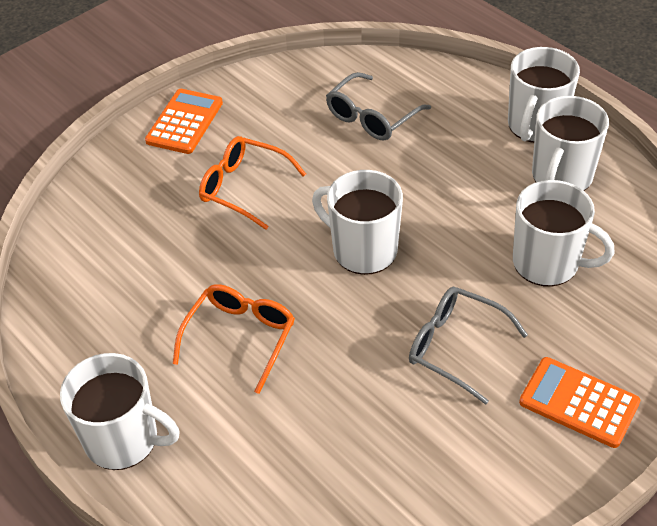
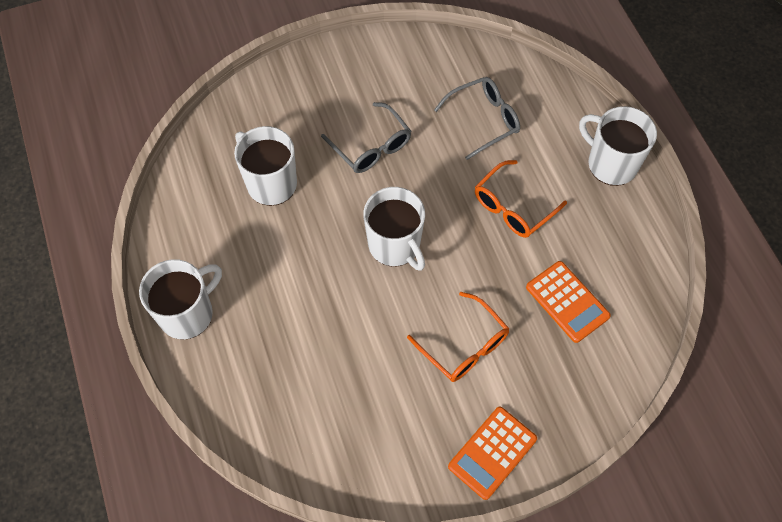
camera: 160 degrees left, 15 degrees up
grey glasses [326,72,431,141] -> grey glasses moved to [434,77,520,160]
orange calculator [519,357,640,448] -> orange calculator moved to [526,261,611,343]
white mug [532,96,609,191] -> none

